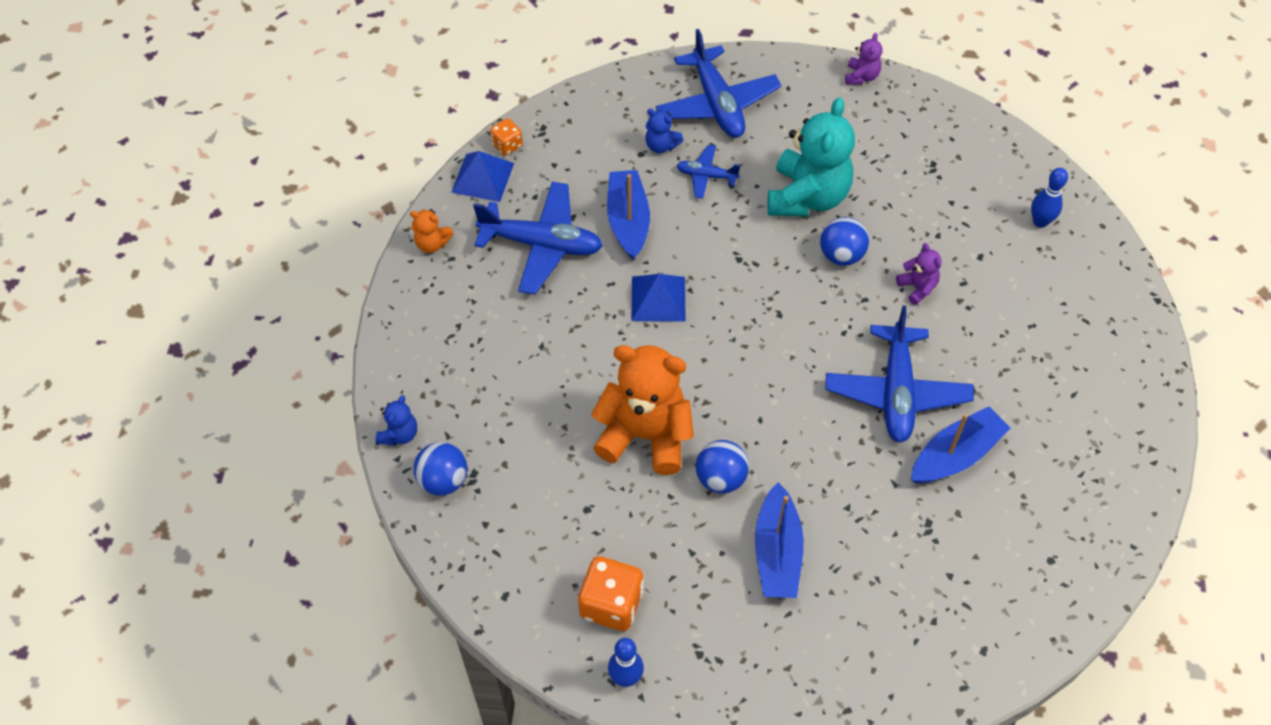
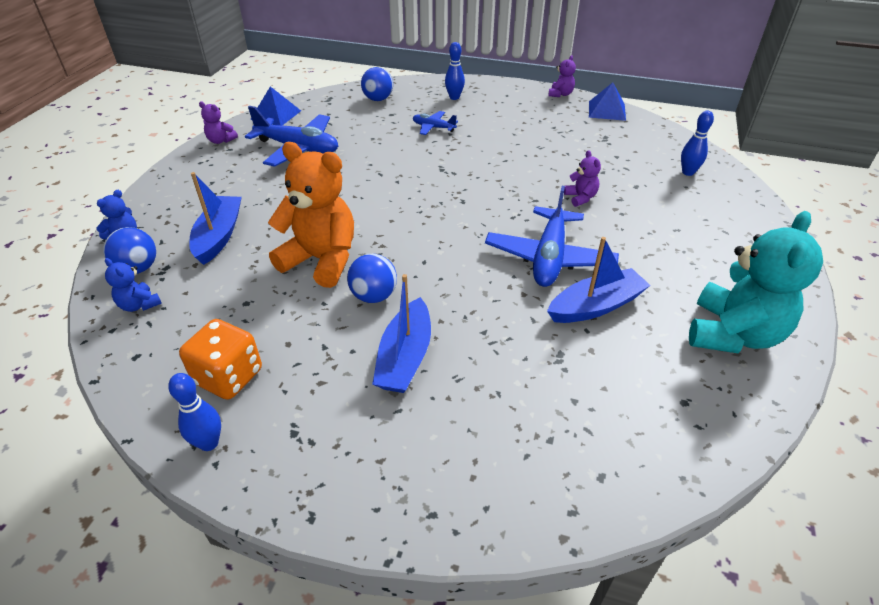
camera: 10 degrees right, 15 degrees down
orange teddy bear [410,209,454,253] -> purple teddy bear [199,102,238,144]
orange dice [490,118,523,156] -> none
blue boat [607,170,650,260] -> blue boat moved to [189,172,242,265]
blue pyramid [632,274,686,322] -> blue pyramid moved to [589,83,626,121]
blue teddy bear [645,108,683,153] -> blue teddy bear moved to [105,258,162,312]
blue plane [655,29,782,138] -> blue bowling pin [445,42,465,100]
turquoise teddy bear [767,97,855,217] -> turquoise teddy bear moved to [689,211,823,353]
blue ball [820,217,869,266] -> blue ball moved to [361,67,393,101]

